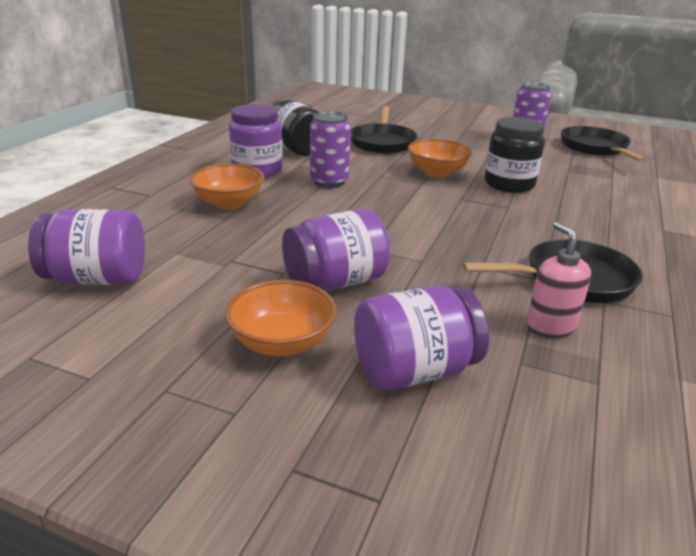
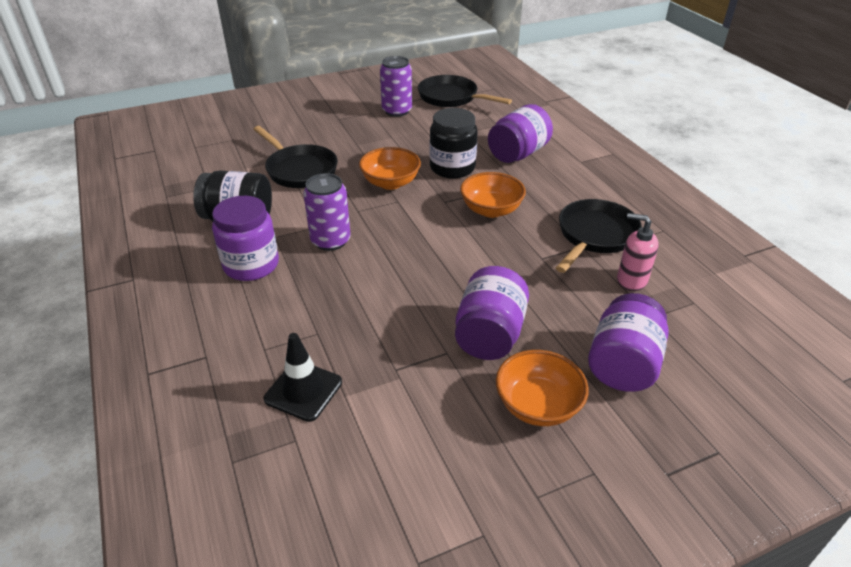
camera: 45 degrees left, 10 degrees up
purple jar [28,209,145,285] -> purple jar moved to [488,104,553,163]
orange bowl [189,164,265,209] -> orange bowl moved to [460,172,526,218]
none -> black traffic cone [264,333,342,422]

